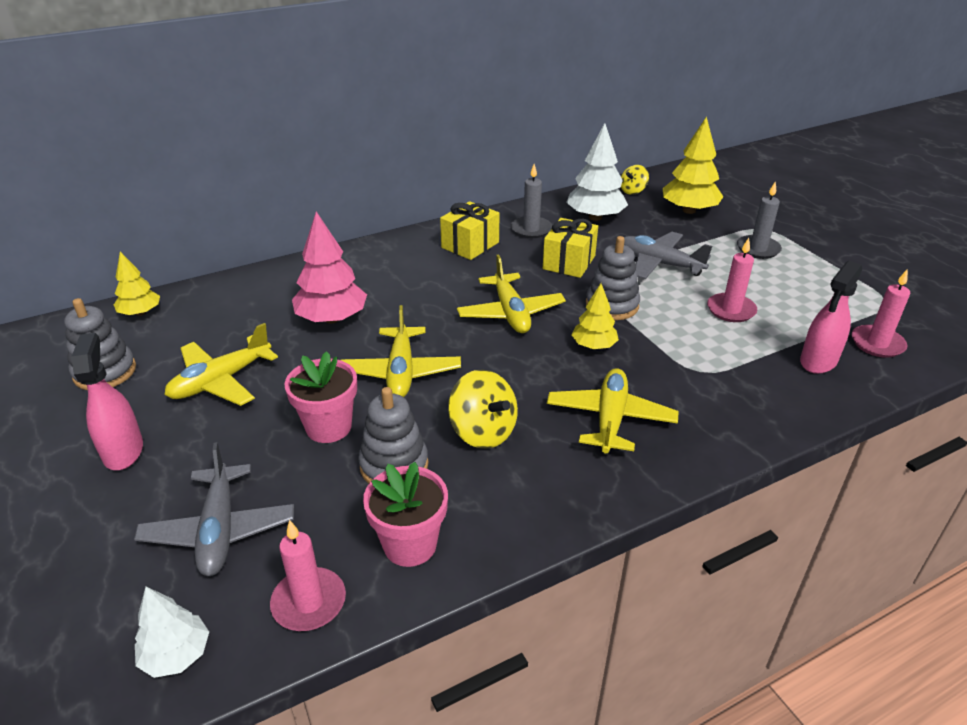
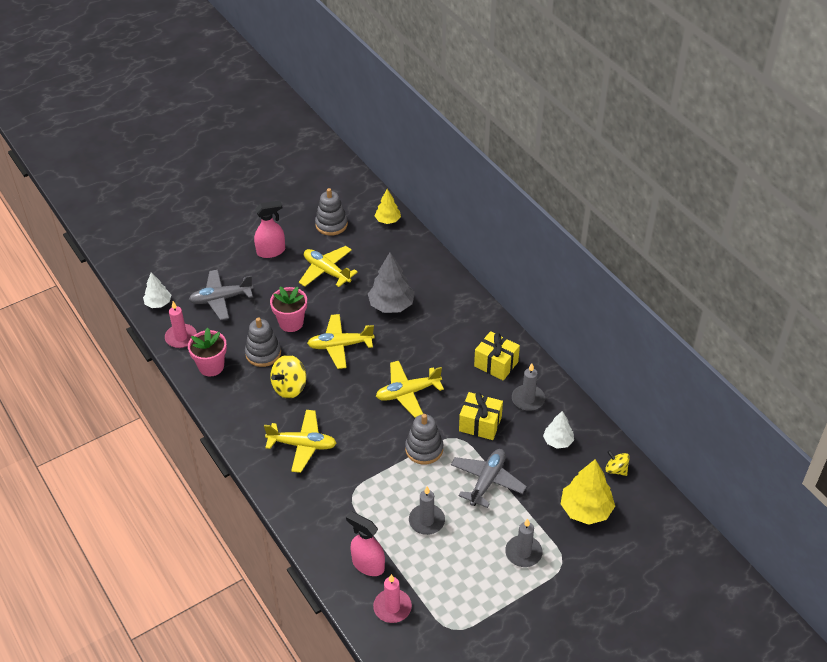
camera: 85 degrees right, 10 degrees up
pink tree [292,212,367,323] -> grey tree [368,252,415,313]
white tree [566,123,628,221] -> white tree [543,411,574,449], size x0.60
yellow tree [572,283,619,349] -> none
pink candle [707,238,757,322] -> grey candle [409,487,445,535]

